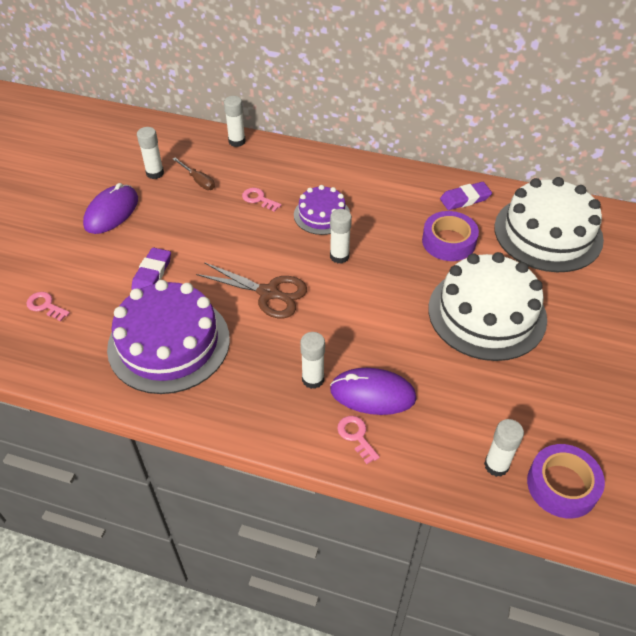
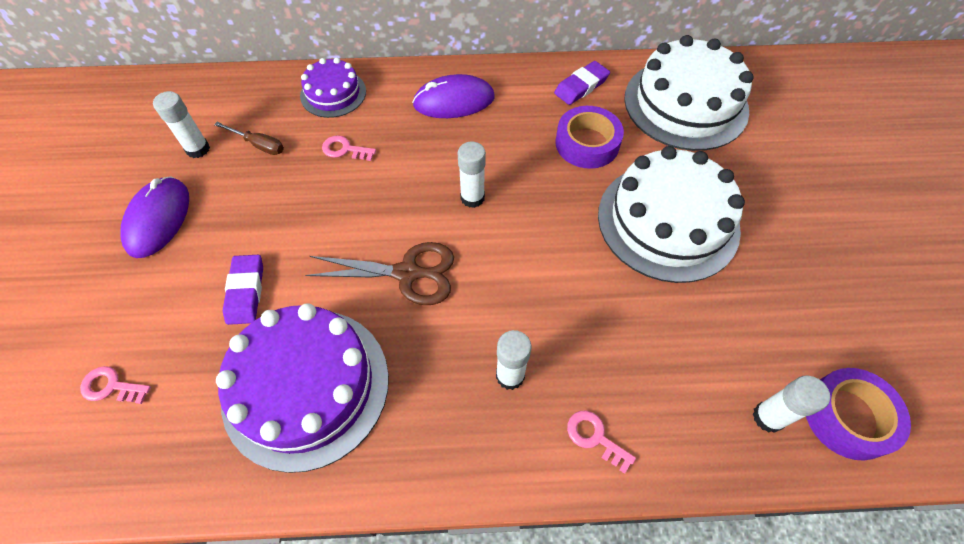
camera: 20 degrees left, 10 degrees up
white glue stick [224,96,246,147] -> none
purple cake [294,185,350,235] -> purple cake moved to [300,57,366,118]
purple mouse [330,368,417,415] -> purple mouse moved to [412,74,495,118]

